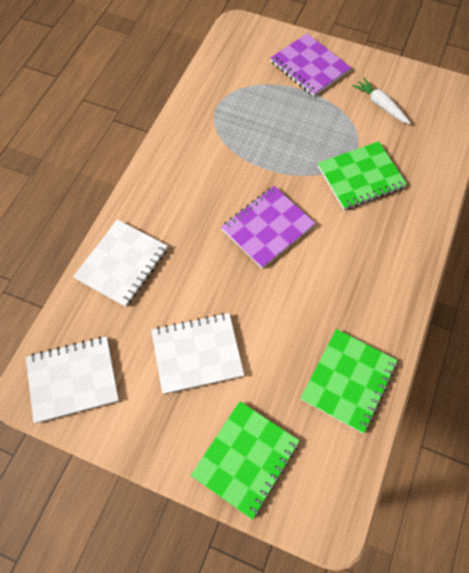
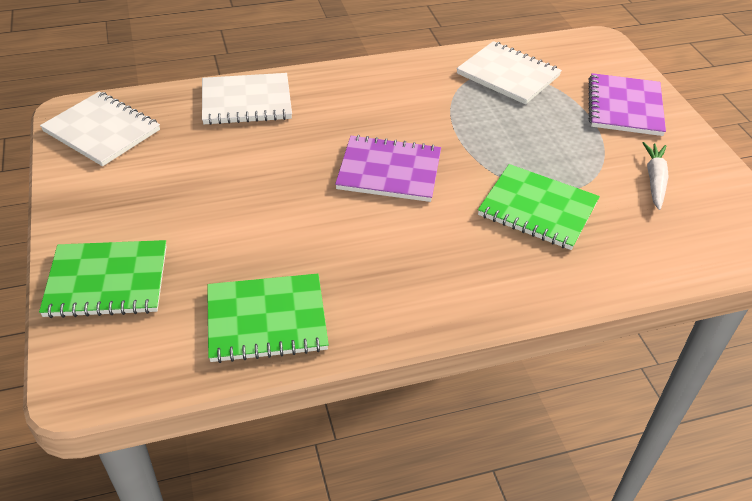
camera: 50 degrees right, 20 degrees down
white notebook [151,313,244,394] -> white notebook moved to [456,41,562,104]

